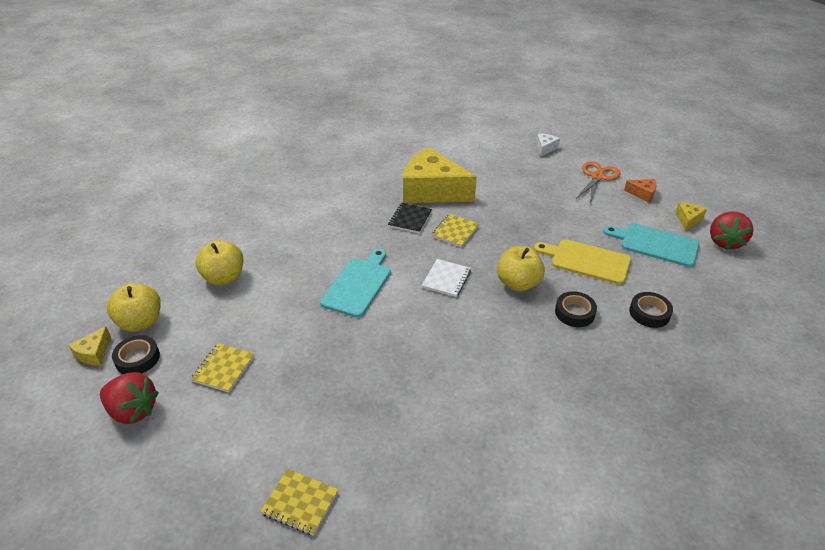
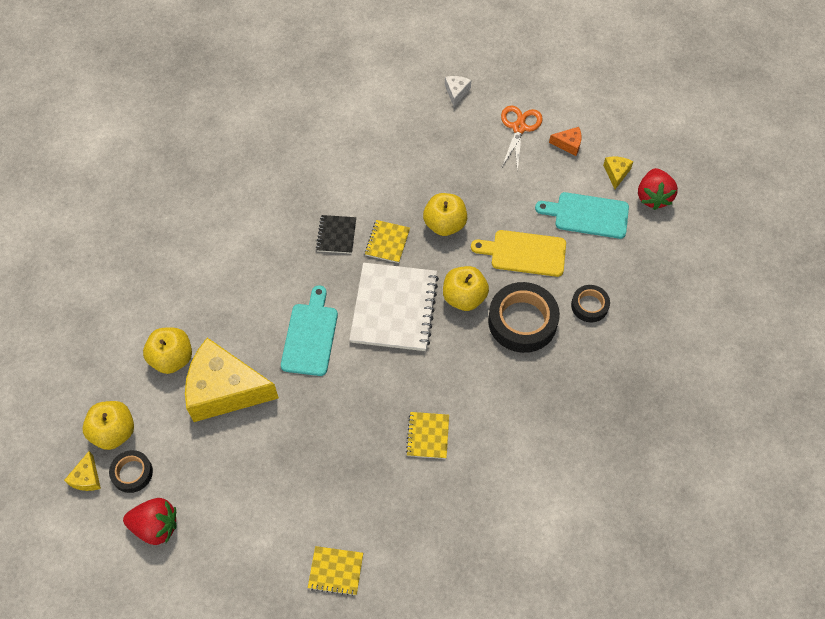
camera: 15 degrees left, 20 degrees up
yellow notebook [191,343,254,393] -> yellow notebook moved to [406,412,449,459]
yellow cheese [403,147,477,203] -> yellow cheese moved to [185,338,279,422]
white notebook [422,259,471,297] -> white notebook [349,263,439,351], size x2.06
black tape [555,291,597,327] -> black tape [488,282,560,353], size x1.84
none -> yellow apple [423,193,467,236]

